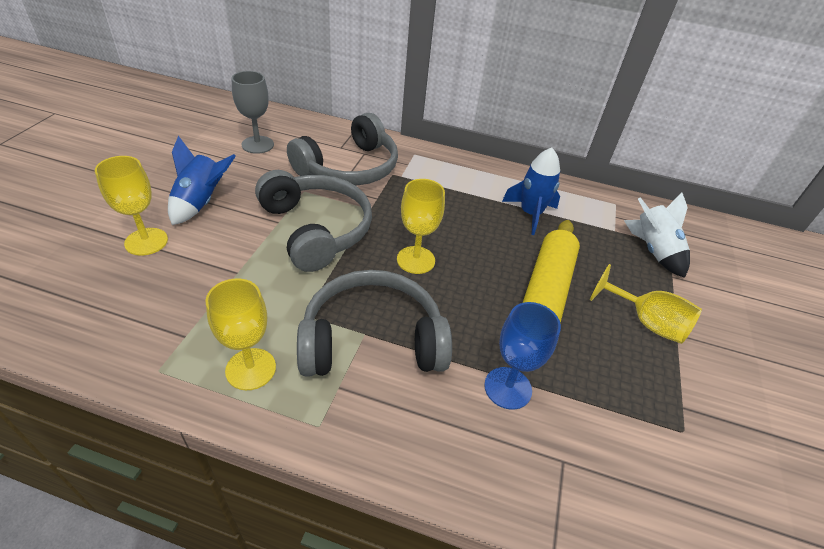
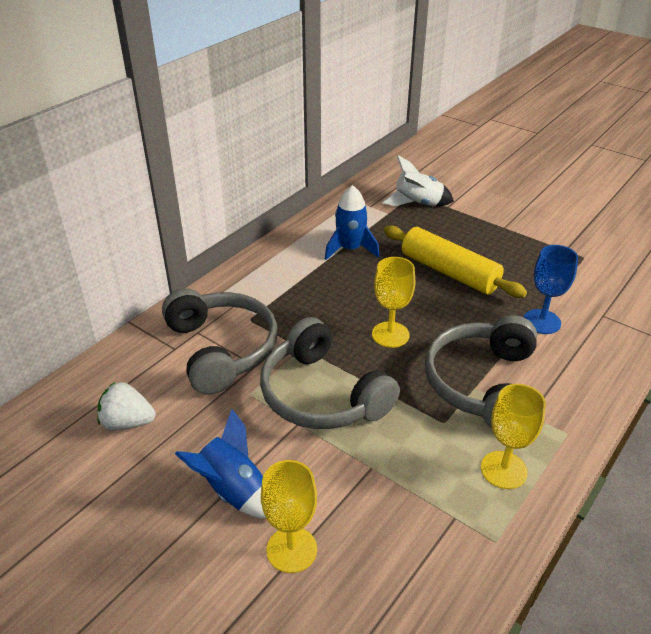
camera: 65 degrees left, 5 degrees down
grey goblet [231,71,274,154] -> white strawberry [97,382,156,430]
grey headphones [255,170,372,272] -> grey headphones turned 120 degrees counterclockwise [260,317,400,429]
yellow goblet [590,264,702,344] -> none

